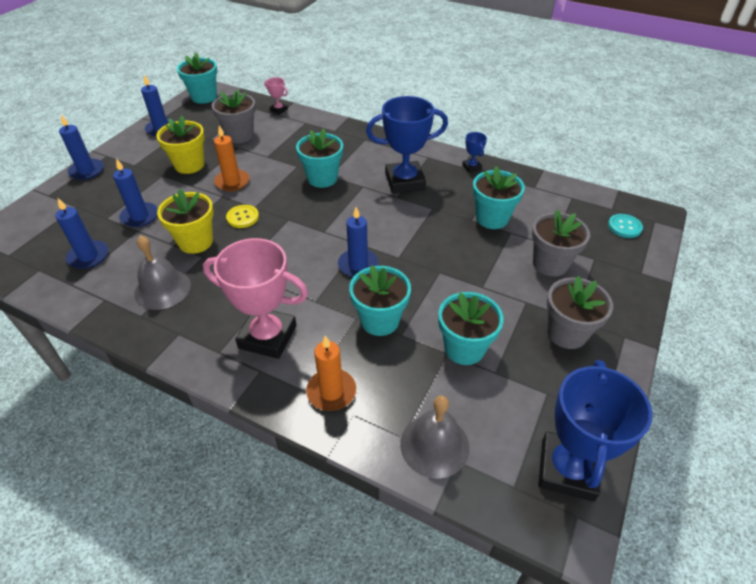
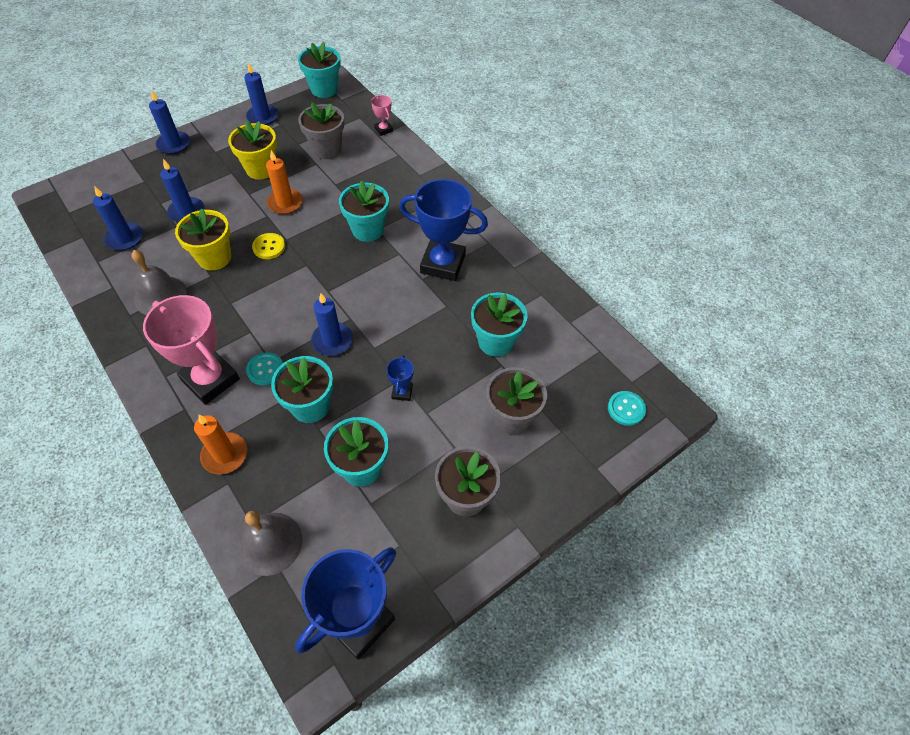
camera: 25 degrees right, 10 degrees up
blue trophy [462,132,487,173] -> blue trophy moved to [386,355,414,401]
none -> turquoise button [246,352,283,385]

